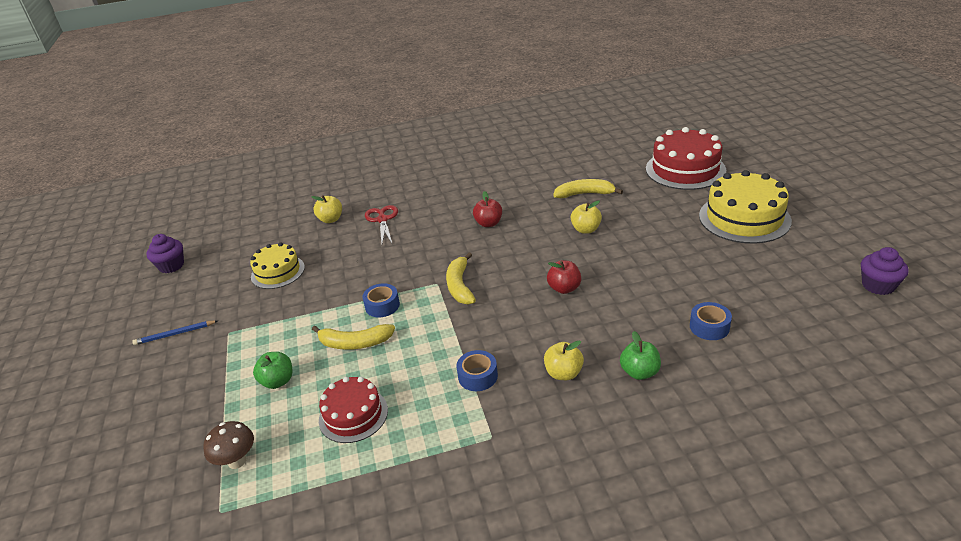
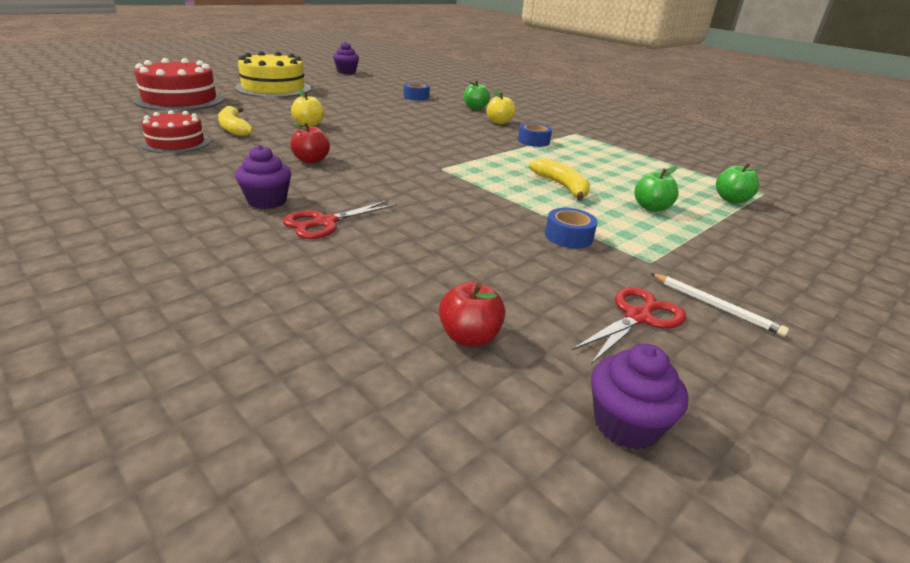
camera: 125 degrees left, 5 degrees down
blue pencil [132,320,217,345] -> white pencil [650,273,789,337]
brown mushroom [203,421,254,469] -> green apple [716,163,763,203]
yellow cake [250,242,305,289] -> none
yellow apple [311,195,342,223] -> none
red cake [319,377,388,443] -> red cake moved to [141,110,210,153]
blue tape [362,283,400,317] -> blue tape moved to [545,208,597,248]
yellow banana [446,252,476,304] -> none
red apple [547,260,582,294] -> red apple moved to [439,282,505,347]
none -> purple cupcake [235,145,291,209]
none -> red scissors [572,287,686,364]

